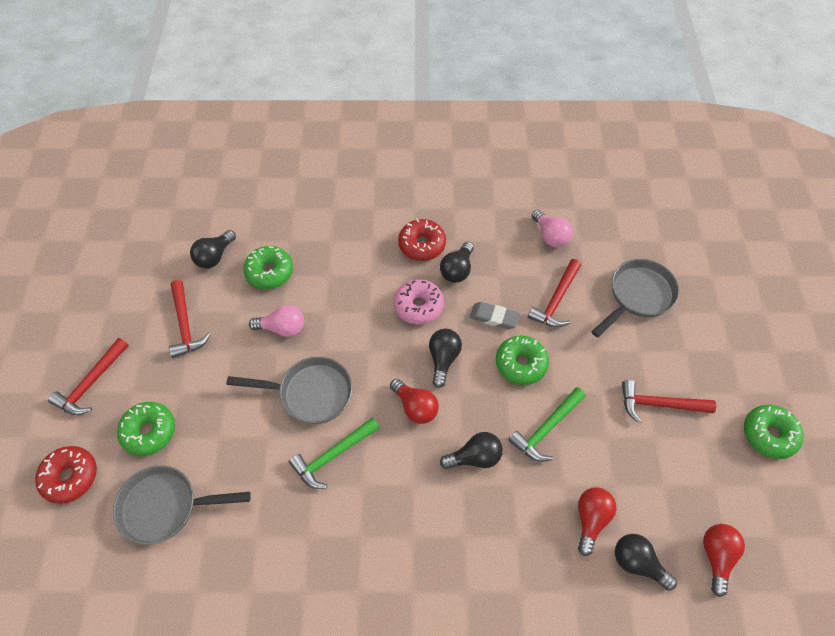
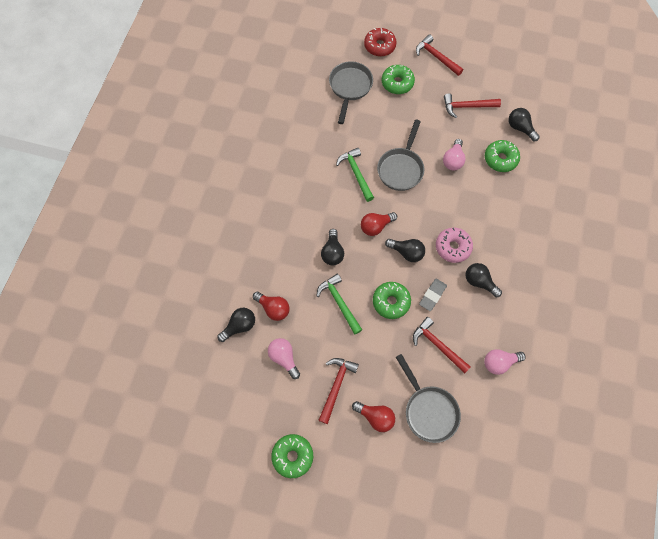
camera: 105 degrees right, 10 degrees up
red donut [398,219,446,261] -> none
red light bulb [703,524,745,597] -> red light bulb moved to [352,401,395,432]
none -> pink light bulb [268,338,300,379]

